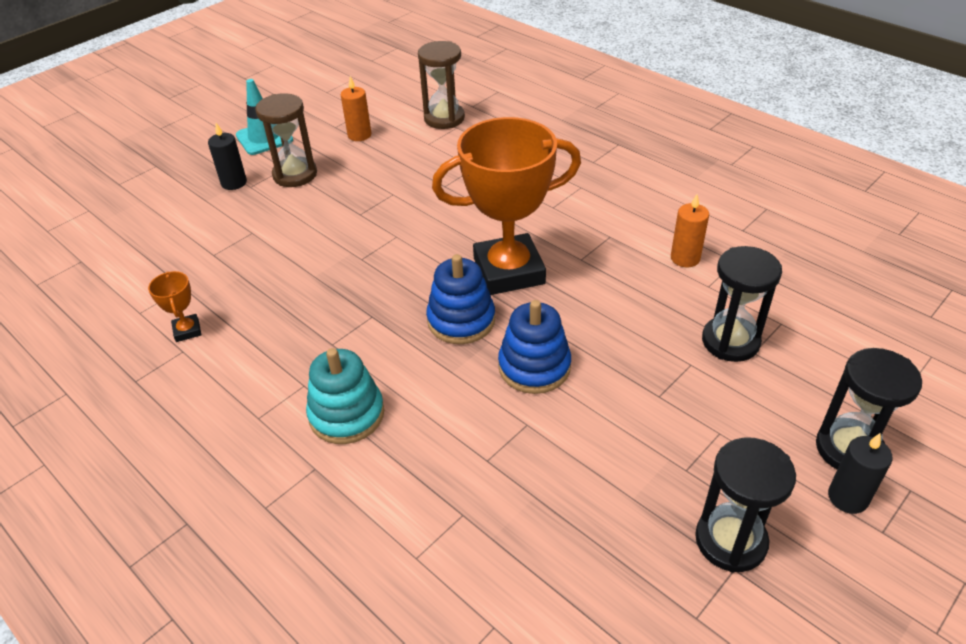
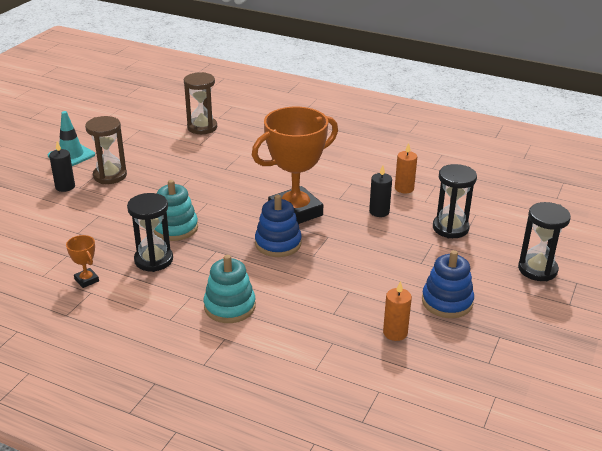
camera: 20 degrees left, 10 degrees down
orange candle [341,76,371,141] -> orange candle moved to [383,281,412,341]
blue stacking toy [498,300,571,394] -> blue stacking toy moved to [422,250,474,318]
black hourglass [695,438,796,573] -> black hourglass moved to [127,193,173,272]
black candle [828,433,893,514] -> black candle moved to [369,165,392,217]
none -> turquoise stacking toy [154,180,198,241]

